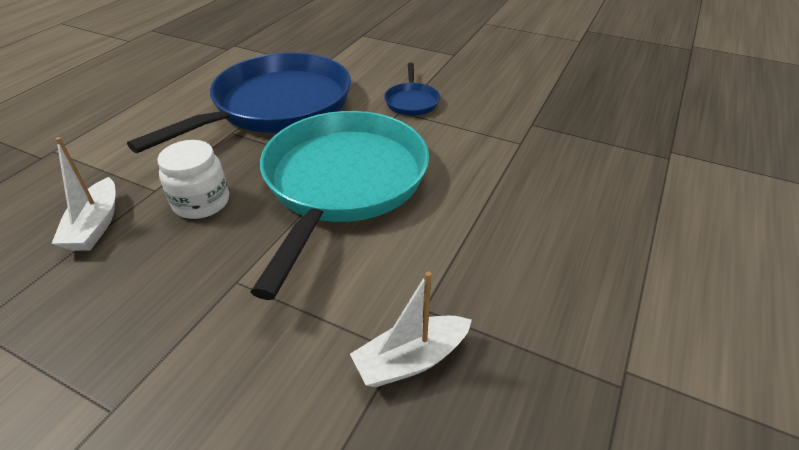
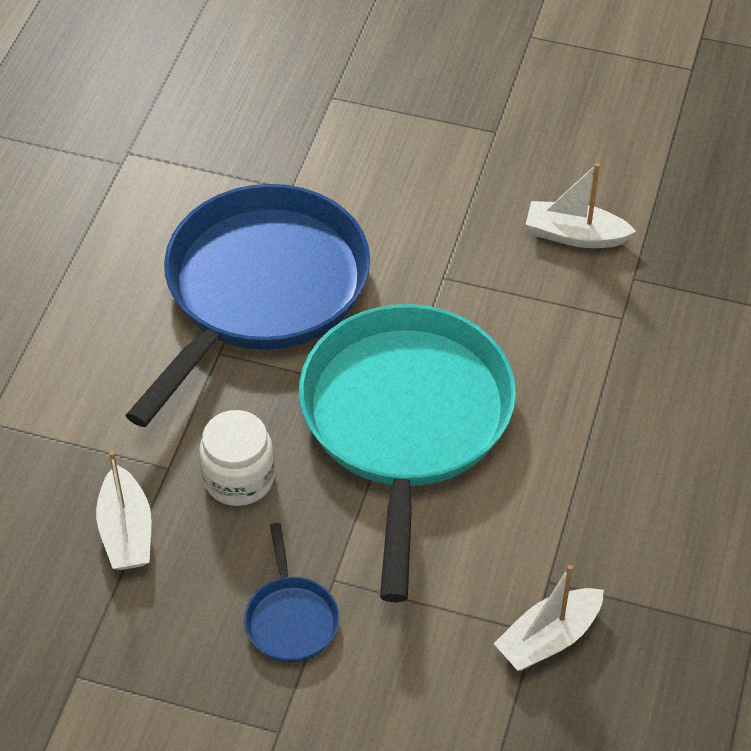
camera: 10 degrees left, 10 degrees up
blue pan [384,63,440,116] -> blue pan moved to [244,523,339,663]
none -> white boat [526,163,636,248]

